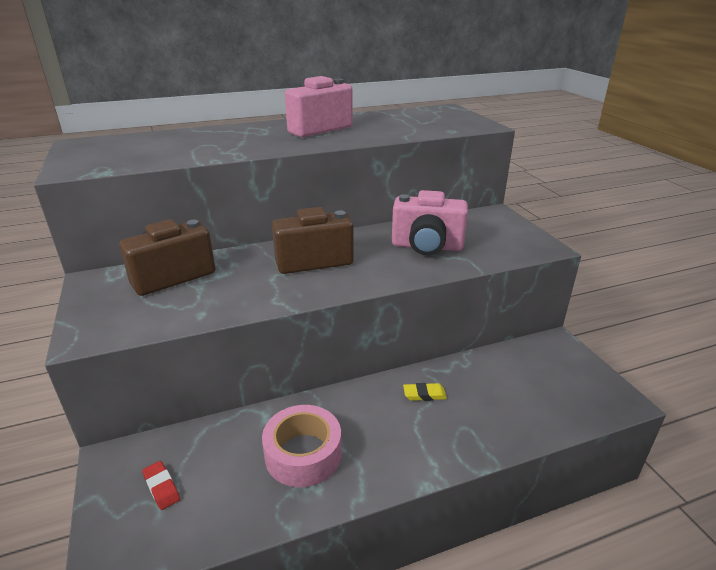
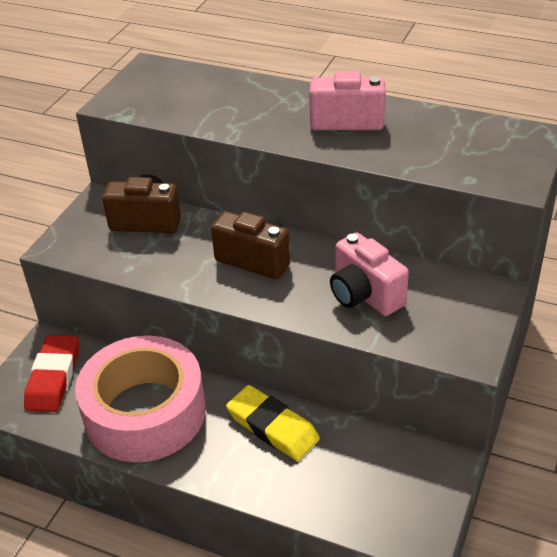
camera: 45 degrees right, 10 degrees up
red eraser [142,461,180,510] -> red eraser [24,335,79,412], size x2.29
pink tape [262,405,342,487] -> pink tape [75,336,206,463], size x1.89
yellow eraser [403,383,447,401] -> yellow eraser [226,385,320,461], size x2.29

